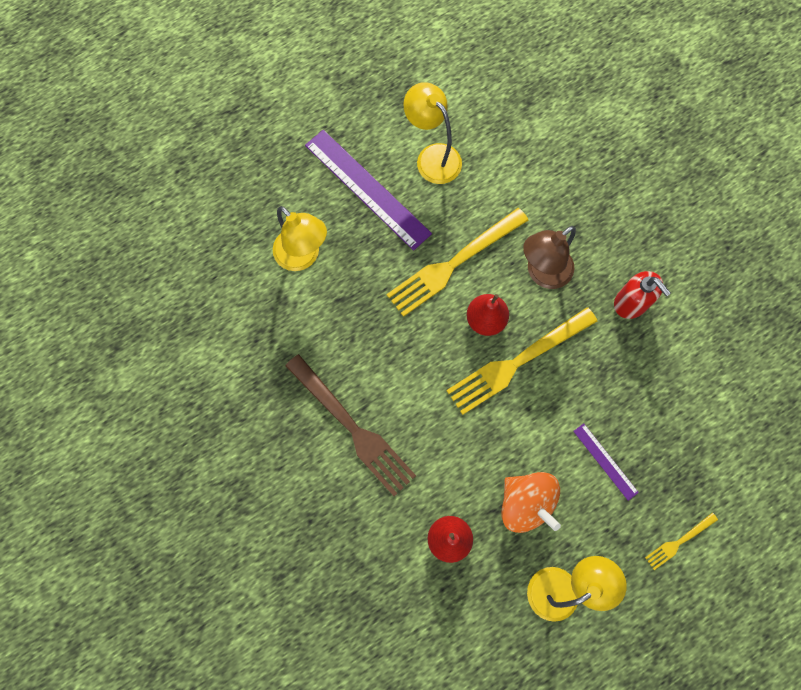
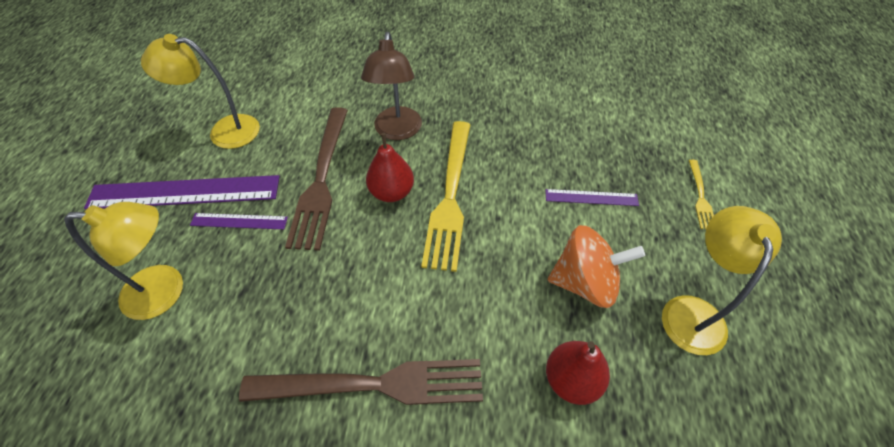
camera: 50 degrees left, 20 degrees down
yellow fork [387,208,528,317] -> brown fork [285,107,348,251]
red soap dispenser [614,271,671,319] -> none
none -> purple ruler [190,213,288,229]

